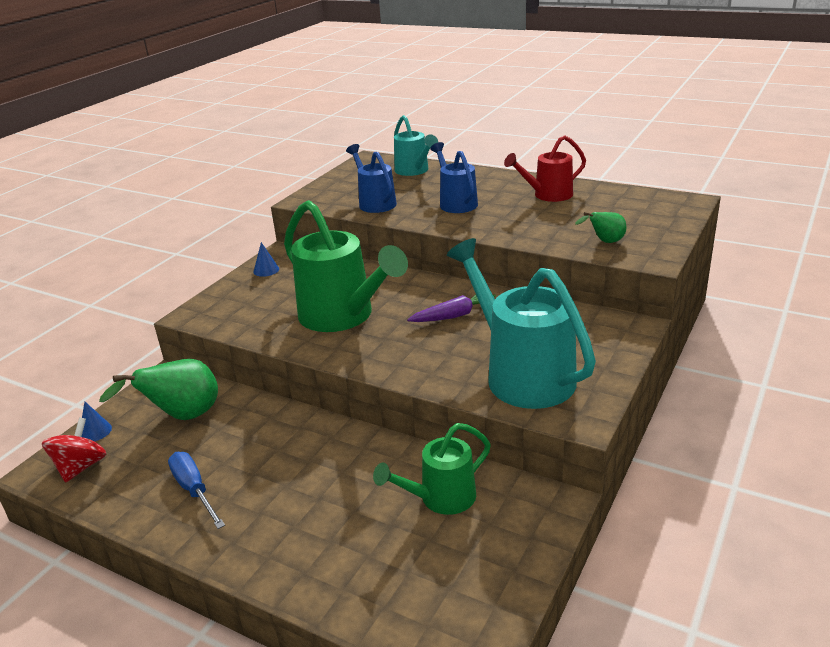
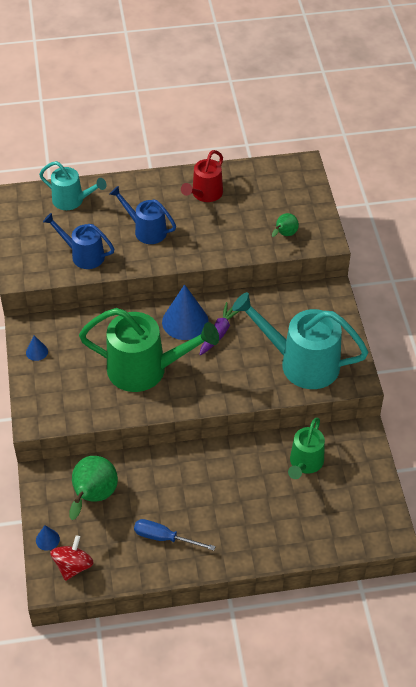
camera: 40 degrees left, 20 degrees up
red spinning top [42,418,106,483] -> red spinning top turned 45 degrees clockwise [50,535,94,581]
none -> blue cone [162,284,209,340]

